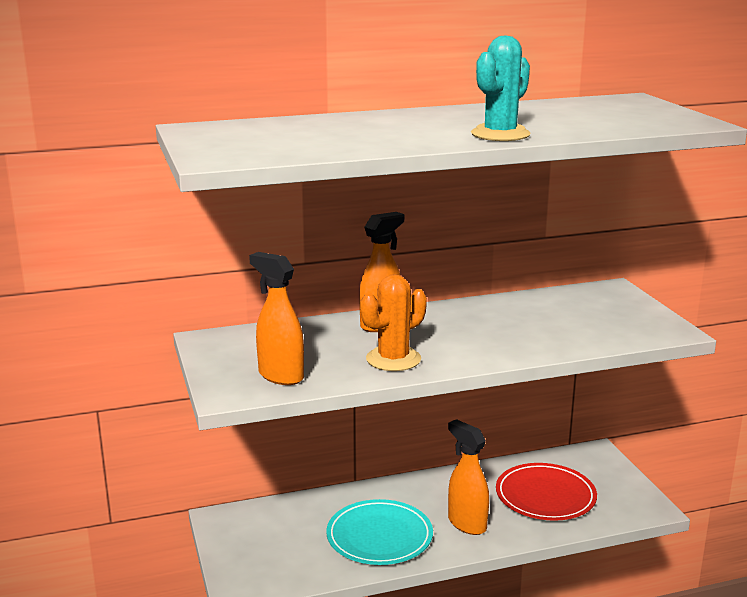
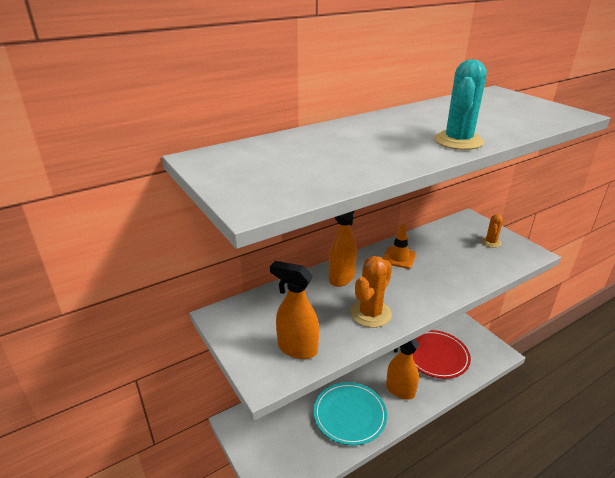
camera: 15 degrees left, 10 degrees up
none -> orange traffic cone [382,224,416,269]
none -> orange cactus [481,214,503,248]

